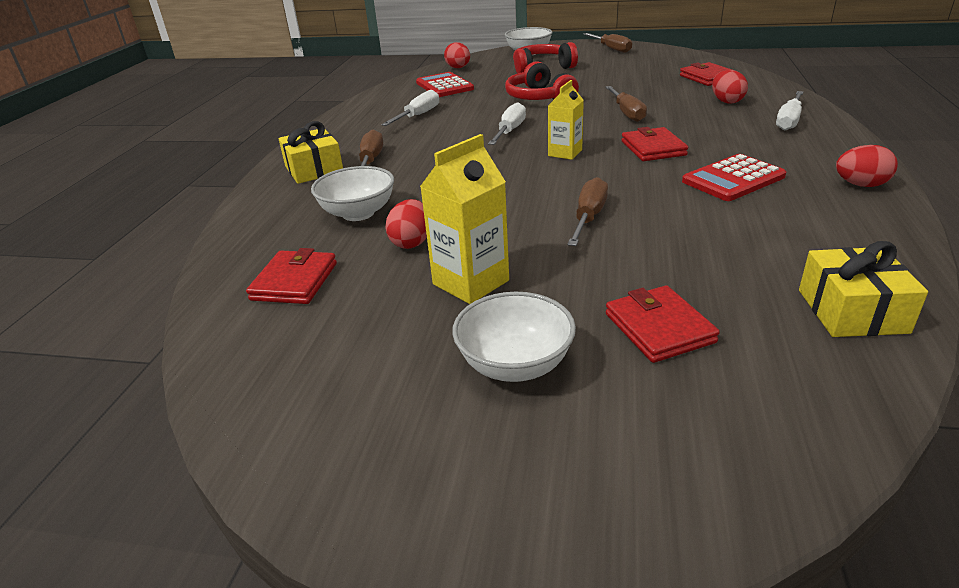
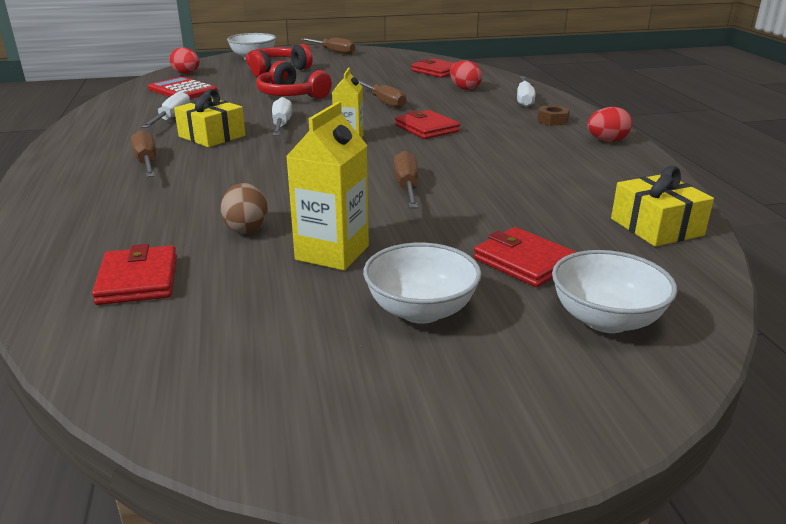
camera: 25 degrees left, 5 degrees down
yellow gift [278,121,343,184] -> yellow gift moved to [174,89,246,147]
white bowl [311,166,394,221] -> white bowl moved to [552,250,677,333]
red egg [385,199,427,249] -> brown egg [221,183,268,234]
red calculator [682,154,786,201] -> none
none -> brown nut [537,105,570,126]

